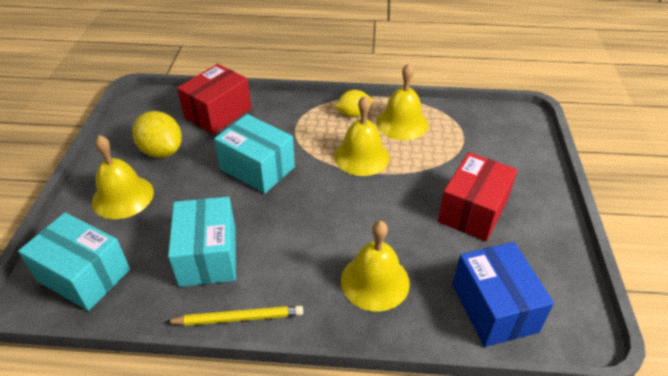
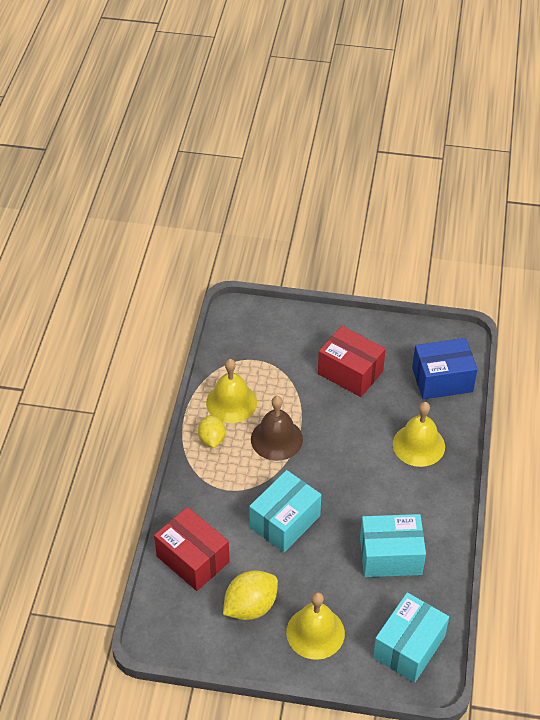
camera: 85 degrees left, 5 degrees up
yellow pencil [166,306,303,326] -> none
yellow bell [334,96,390,176] -> brown bell [251,396,303,461]

